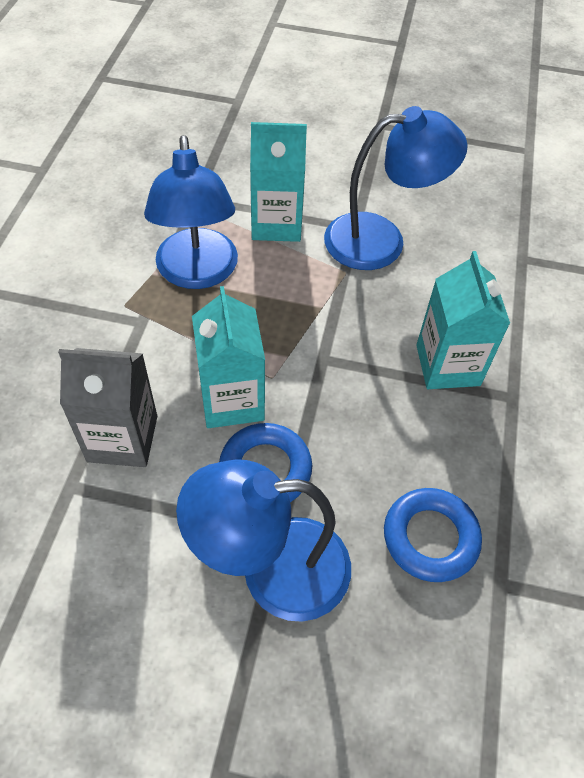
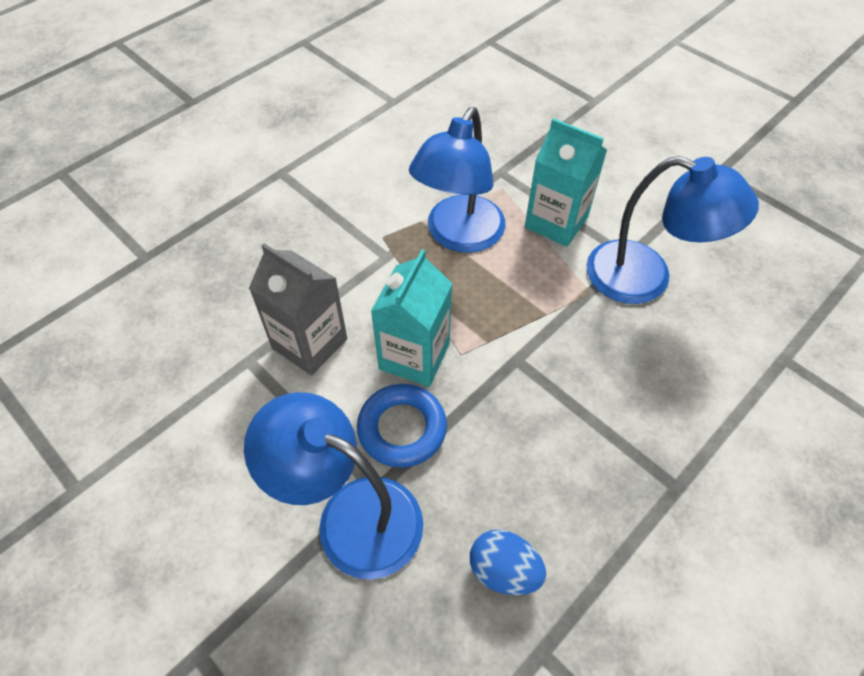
camera: 35 degrees right, 0 degrees up
blue ring [384,488,482,582] -> blue egg [470,530,546,595]
turquoise carton [416,251,510,389] -> none

